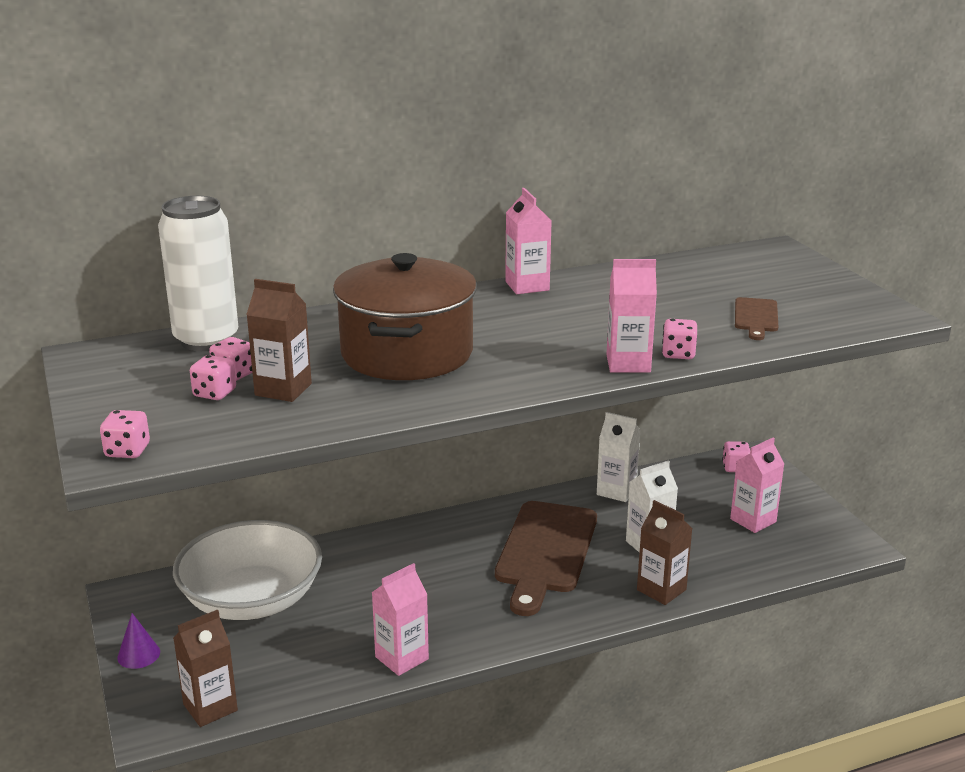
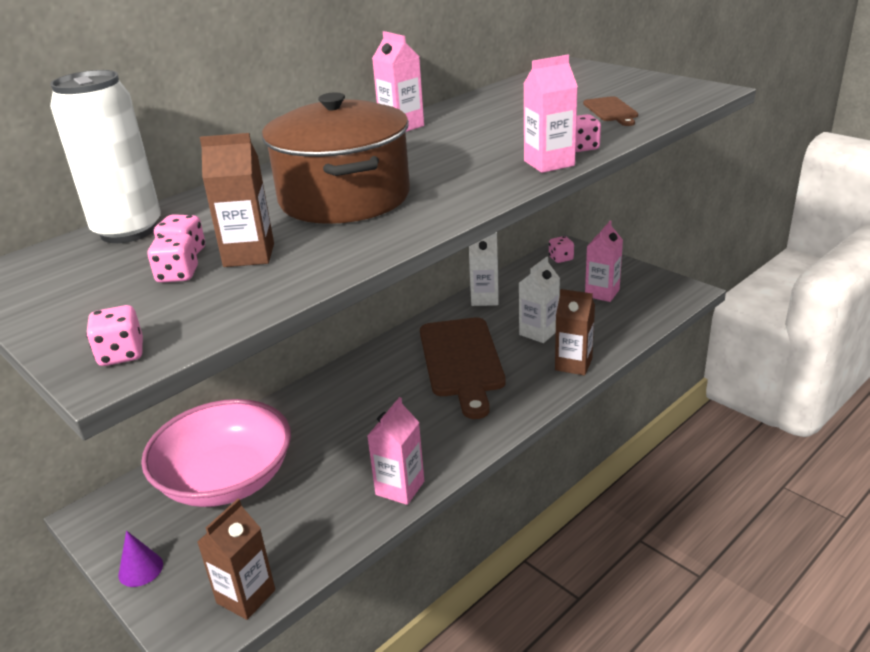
camera: 20 degrees left, 5 degrees up
white bowl [173,520,322,620] -> pink bowl [141,399,291,507]

